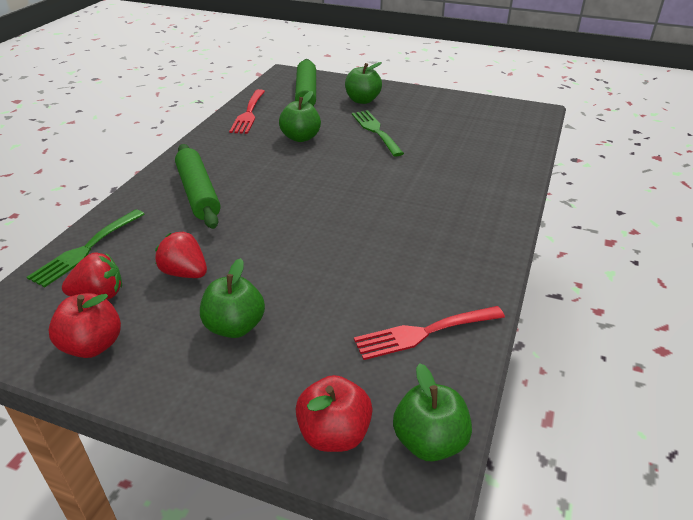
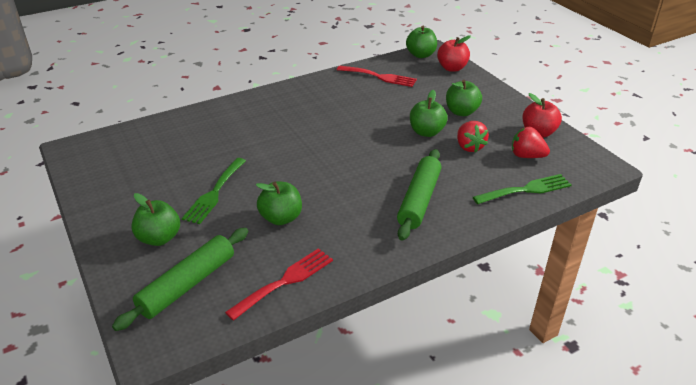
camera: 140 degrees left, 0 degrees up
none -> green apple [410,90,448,137]

